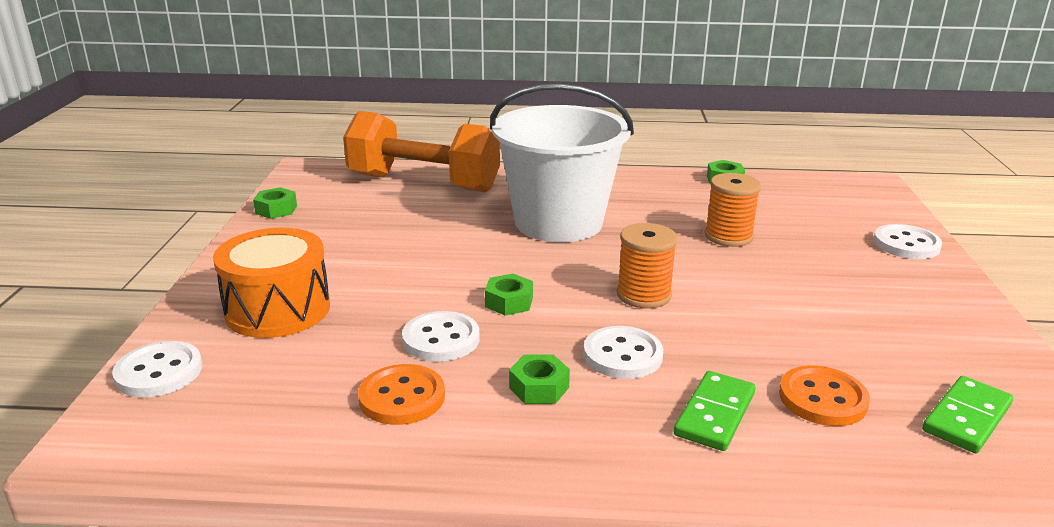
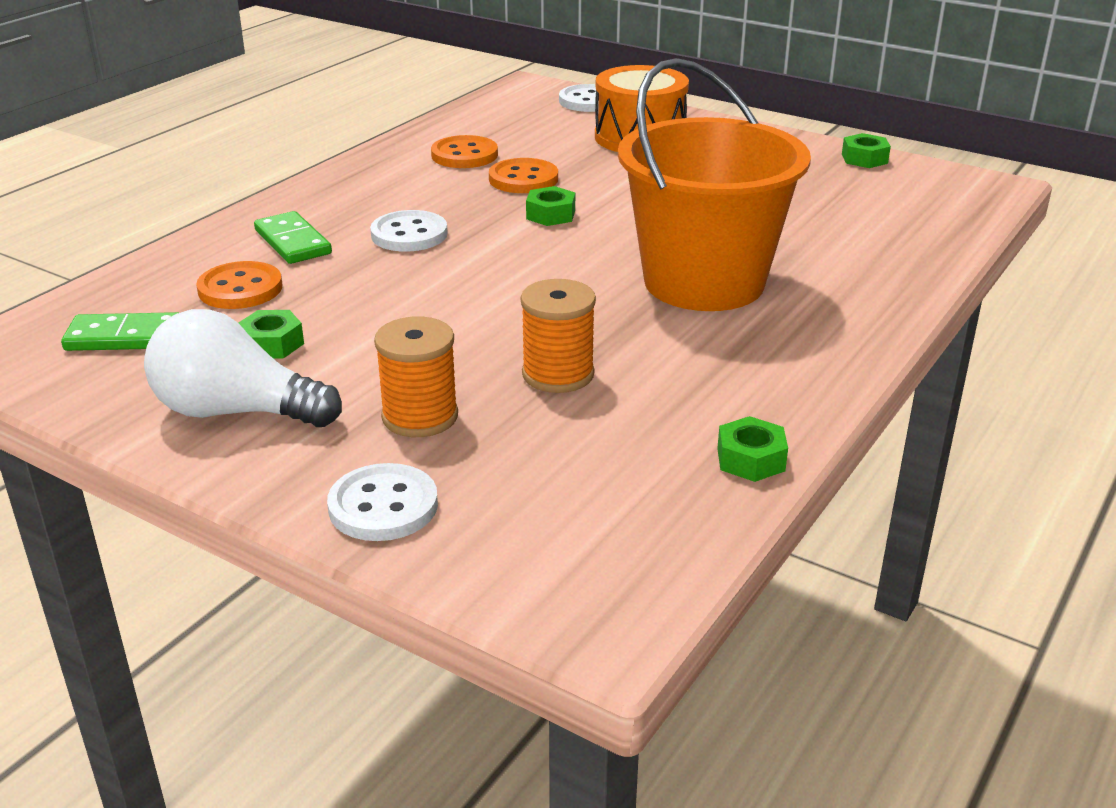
camera: 120 degrees right, 5 degrees up
orange dumbbell [343,111,500,192] -> none
white button [402,311,480,361] -> orange button [489,158,558,193]
white bucket [490,84,634,242] -> orange bucket [618,58,811,311]
green nut [509,354,570,404] -> green nut moved to [239,310,304,359]
orange spool [617,223,678,308] -> orange spool moved to [374,317,458,437]
green domino [922,376,1013,453] -> green domino turned 75 degrees counterclockwise [61,312,179,351]
none -> white light bulb [144,309,342,427]

